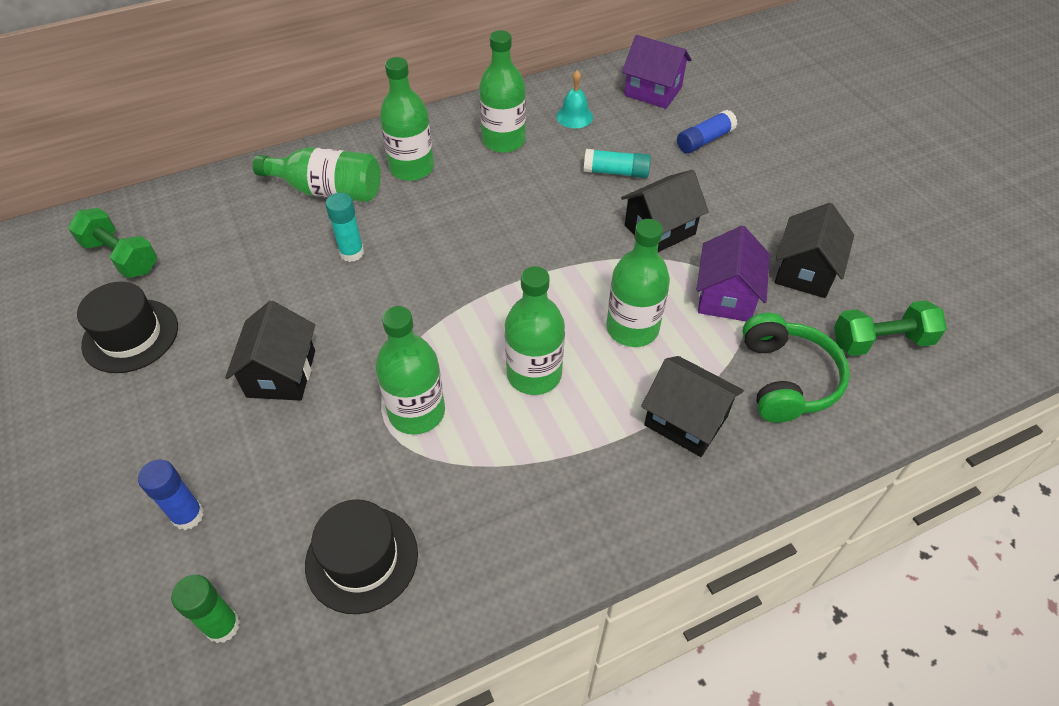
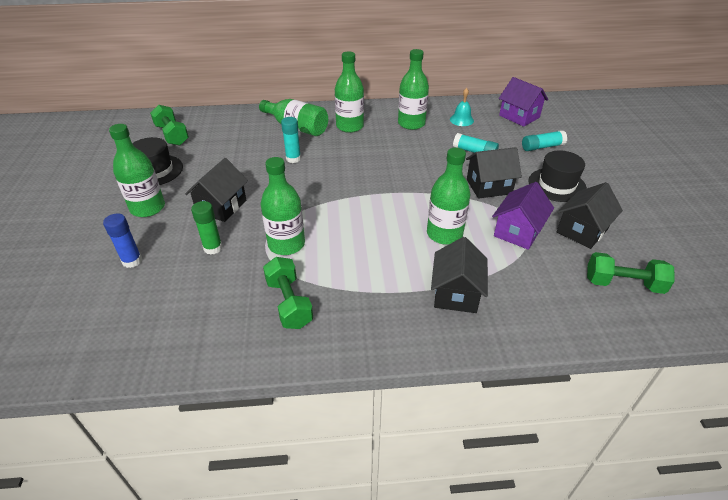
camera: 20 degrees right, 10 degrees down
green glue stick [171,575,240,643] -> green glue stick moved to [191,201,222,255]
black hat [305,499,418,614] -> black hat moved to [528,151,587,202]
green bottle [505,266,565,395] -> green bottle moved to [109,124,165,217]
black house [641,356,744,457] -> black house turned 45 degrees clockwise [431,237,488,313]
blue glue stick [677,110,737,154] -> turquoise glue stick [522,130,567,151]
green headphones [743,313,850,423] -> none
none -> green dumbbell [263,257,313,329]

